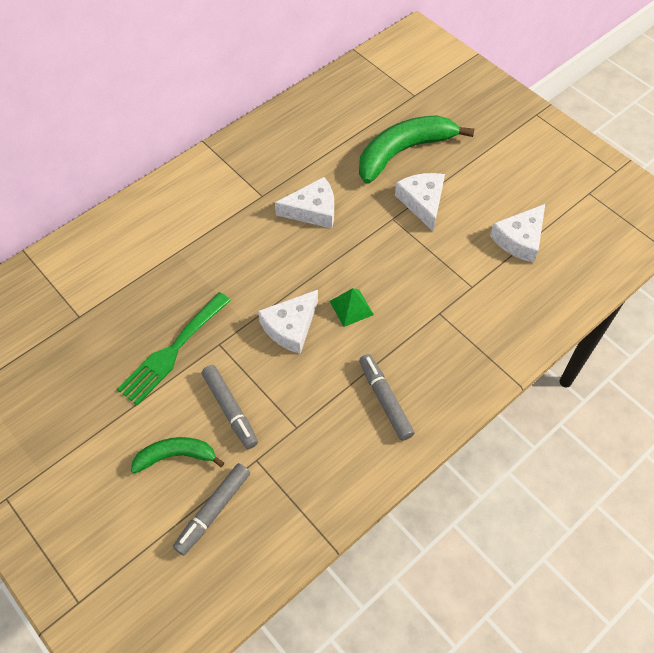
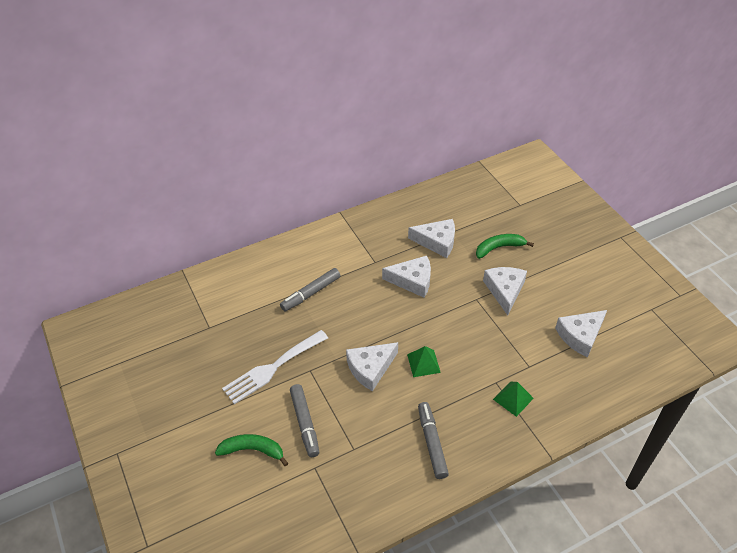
camera: 15 degrees right, 10 degrees down
green fork [117,292,231,406] -> white fork [222,330,328,404]
grey marker [173,463,250,556] -> grey marker moved to [280,268,340,311]
green banana [359,115,474,184] -> green banana [476,234,534,259], size x0.56
none -> white cheese [408,219,455,258]
none -> green pyramid [493,382,534,417]

